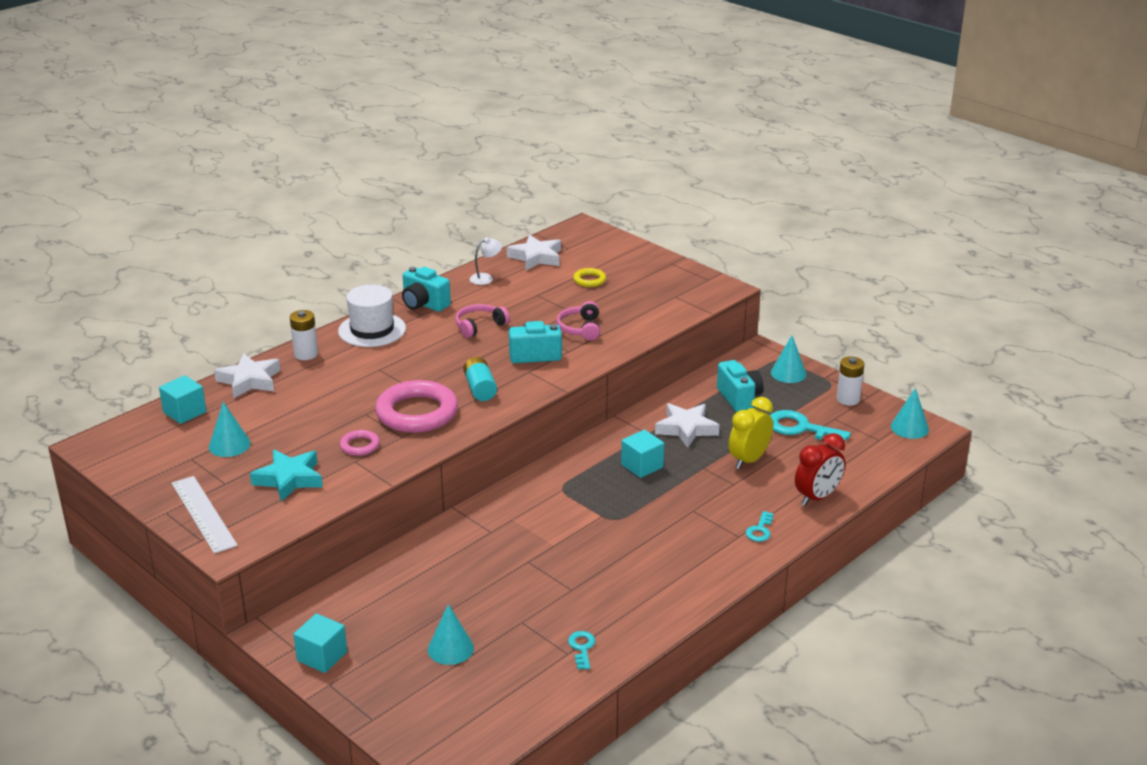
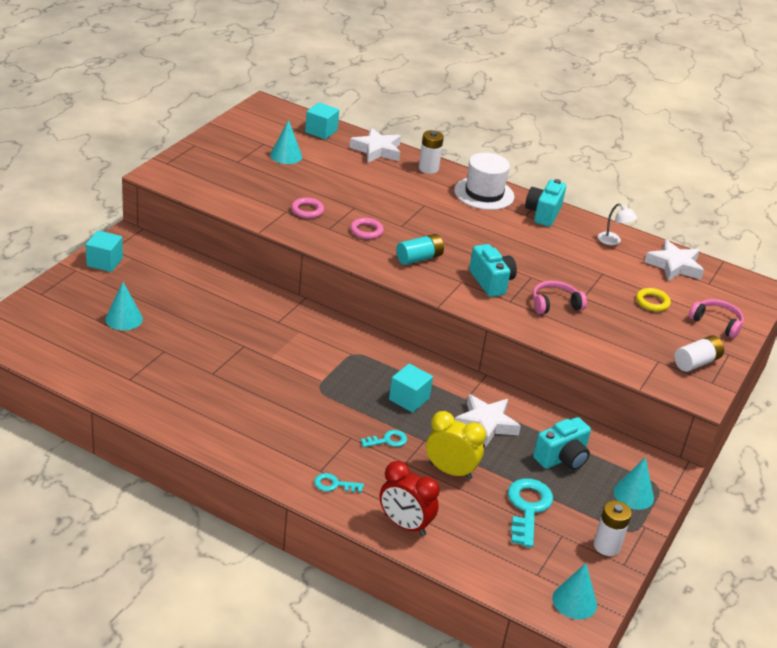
camera: 70 degrees right, 5 degrees up
white ruler [172,476,238,554] -> none
turquoise star [250,450,323,502] -> none
pink ring [375,380,458,433] -> pink ring [350,218,384,239], size x0.47
pink headphones [455,304,510,338] -> pink headphones moved to [689,299,744,338]
turquoise key [568,631,595,670] -> turquoise key moved to [361,430,407,447]
none -> white battery [674,335,724,372]

